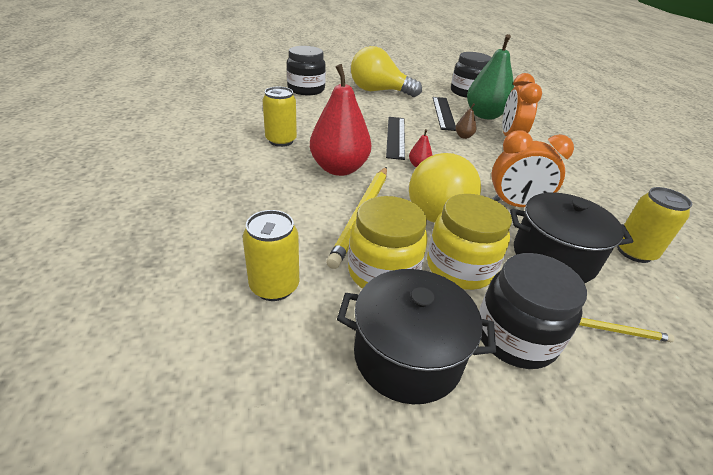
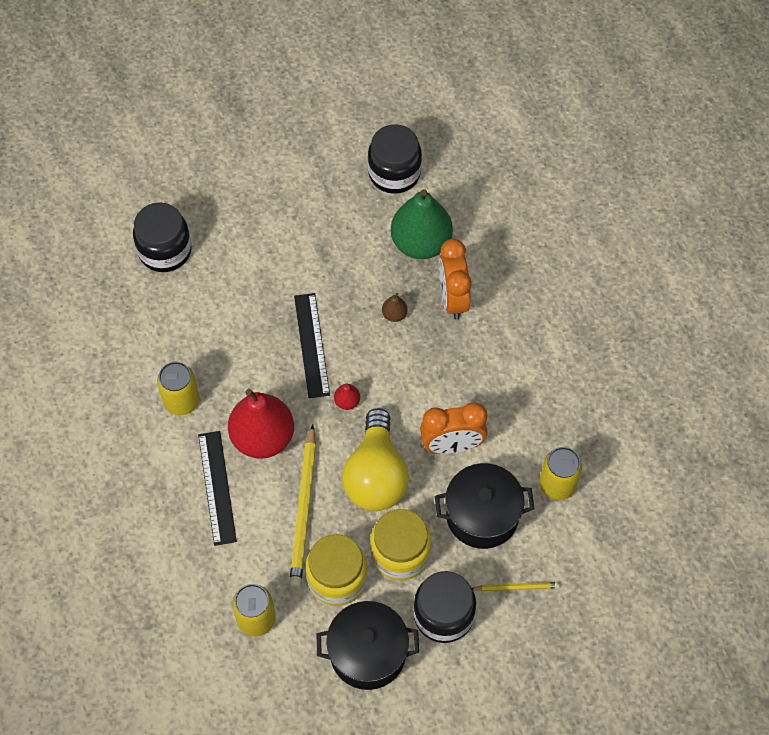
camera: 10 degrees left, 25 degrees up
yellow light bulb [351,46,422,97] -> none
black ruler [432,97,456,131] -> black ruler moved to [198,431,237,546]

